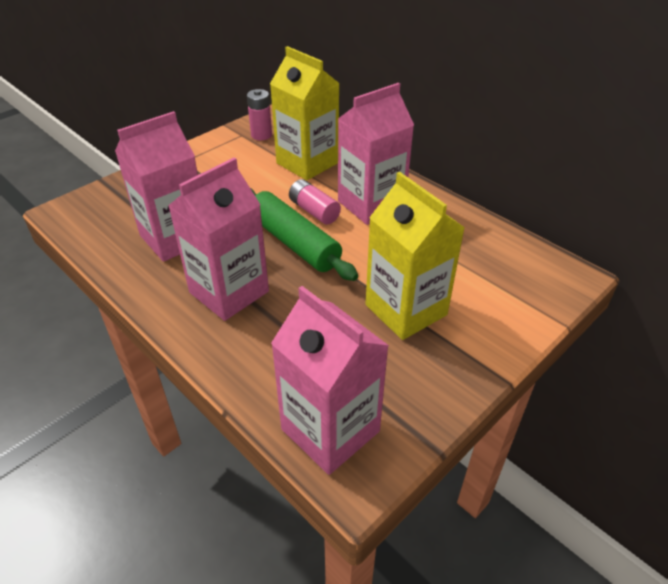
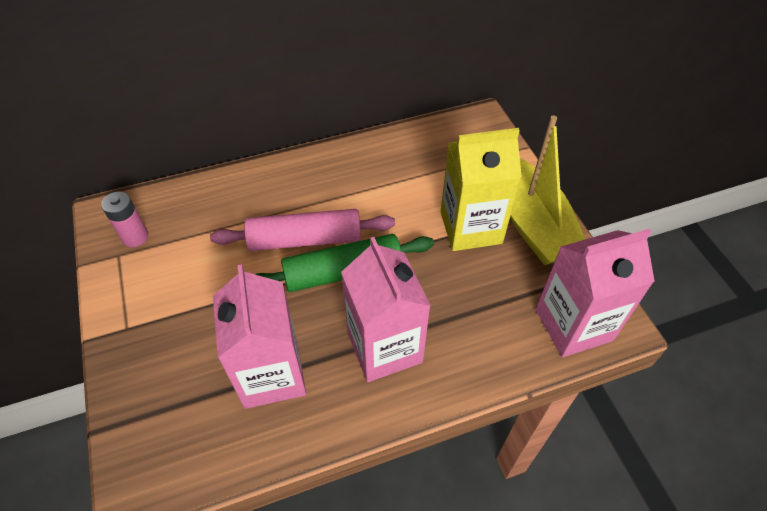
camera: 65 degrees left, 10 degrees up
yellow carton [270,46,340,180] -> none
pink battery [289,179,341,225] -> pink rolling pin [210,209,395,251]
pink carton [338,83,414,225] -> none
none -> yellow boat [510,115,585,265]

